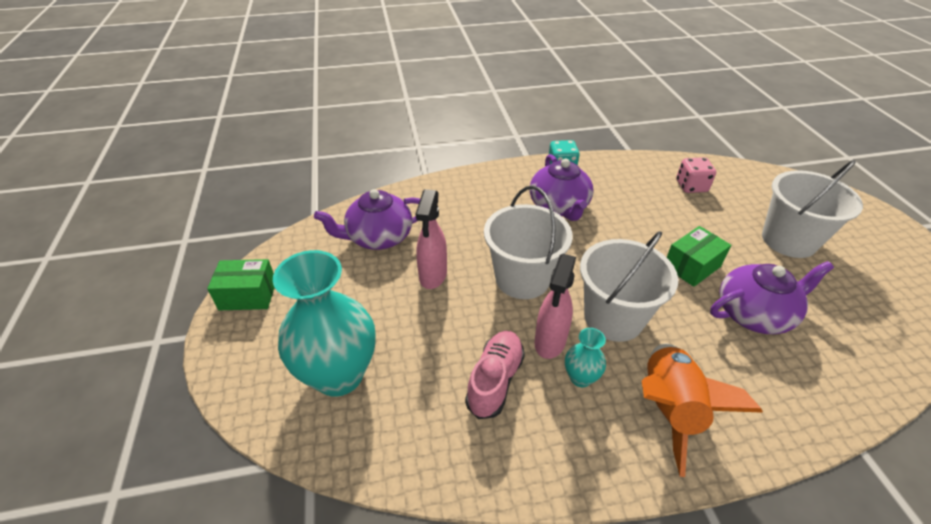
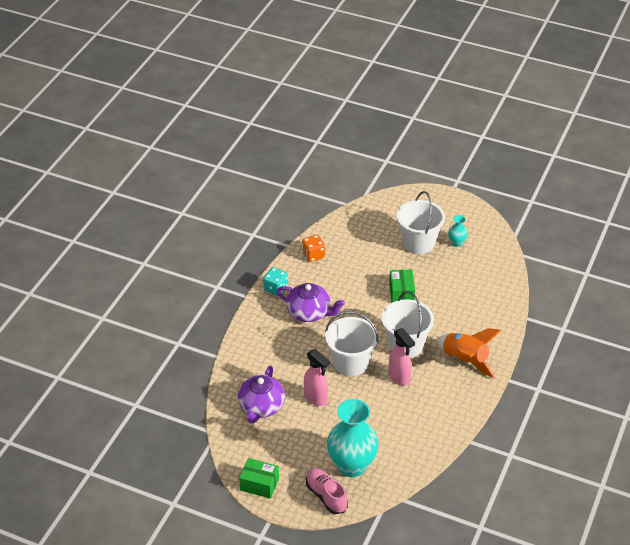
camera: 55 degrees left, 0 degrees up
green box [207,259,275,310] -> green box turned 75 degrees clockwise [239,458,279,499]
pink shoe [465,331,525,419] -> pink shoe moved to [306,468,348,514]
turquoise vase [565,328,606,387] -> turquoise vase moved to [448,215,468,247]
pink dice [676,157,716,193] -> none
purple teapot [710,261,834,334] -> none
none -> orange dice [302,235,325,262]

